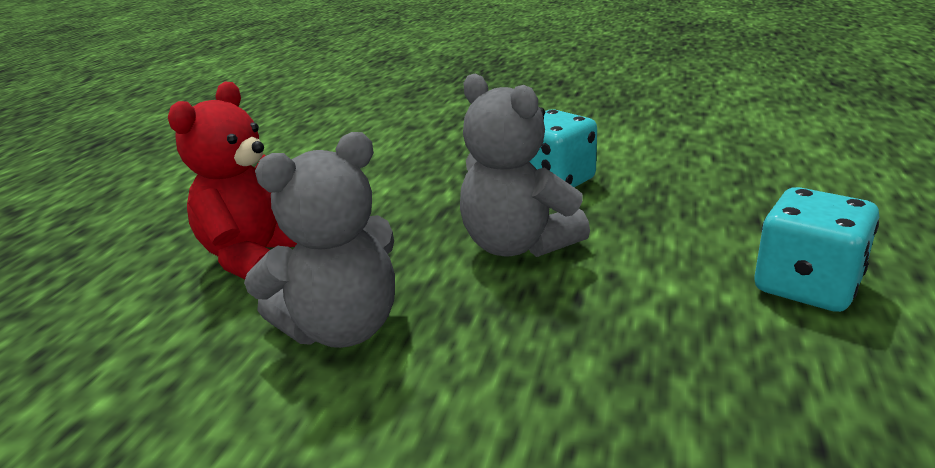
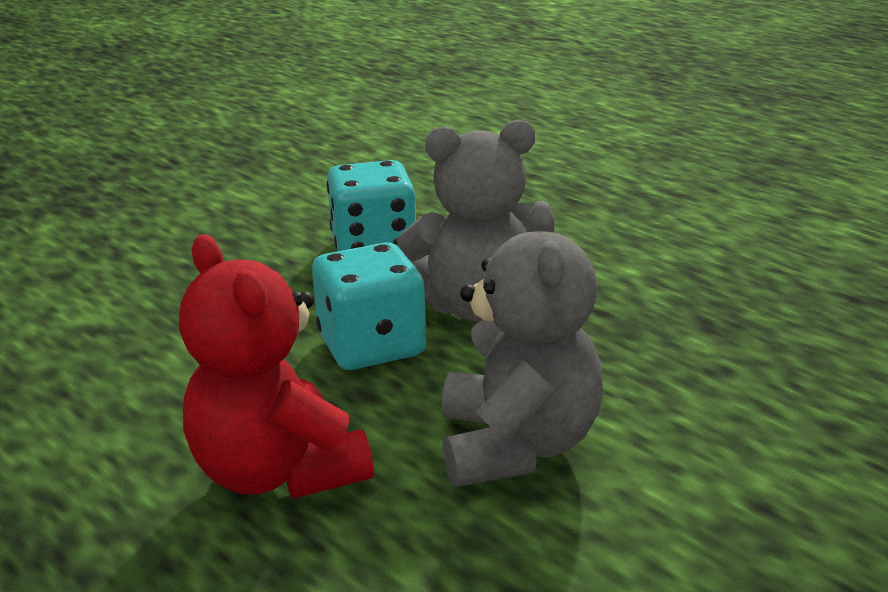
camera: 60 degrees left, 0 degrees up
turquoise dice [755,187,879,312] -> turquoise dice moved to [312,242,426,370]

